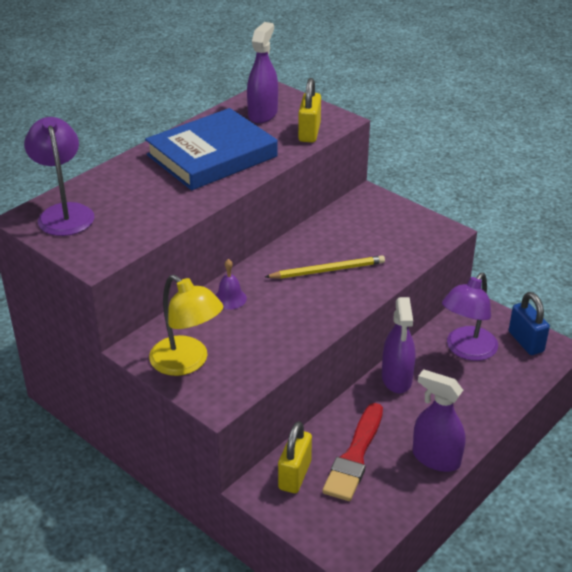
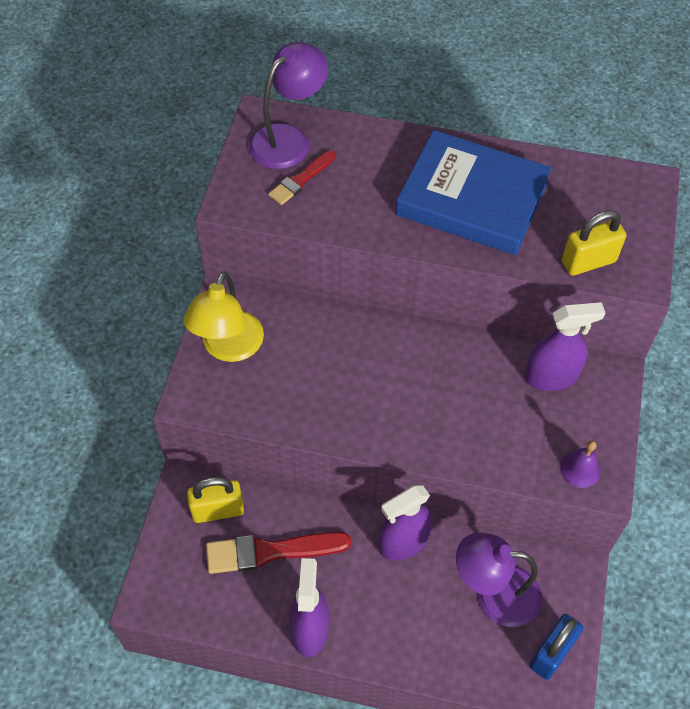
camera: 60 degrees right, 20 degrees up
purple bell [215,259,247,310] -> purple bell moved to [560,440,601,488]
purple spray bottle [247,22,278,123] -> purple spray bottle moved to [525,302,605,391]
yellow pencil [265,255,385,279] -> none
none -> red brush [268,150,336,205]

